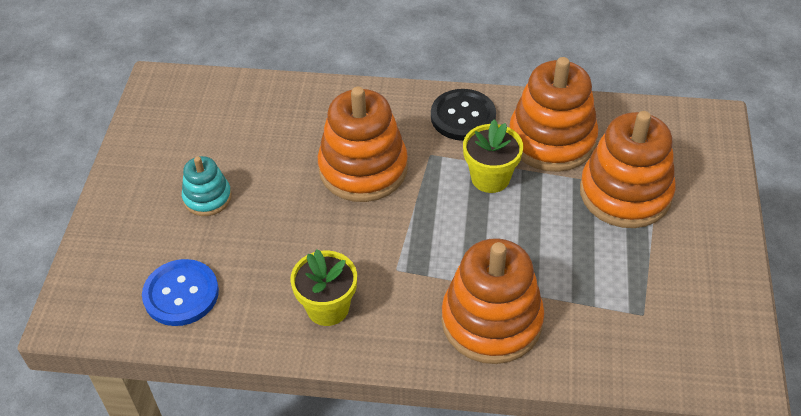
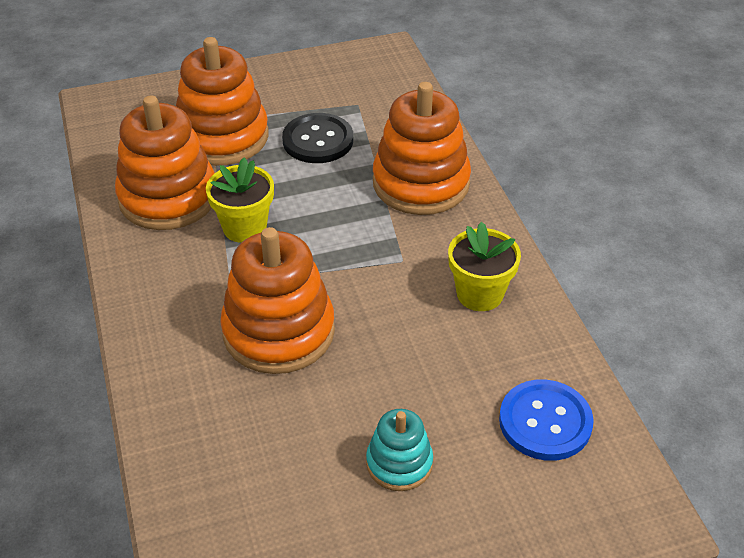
camera: 115 degrees left, 5 degrees down
black button [431,89,496,141] -> black button moved to [282,113,353,163]

